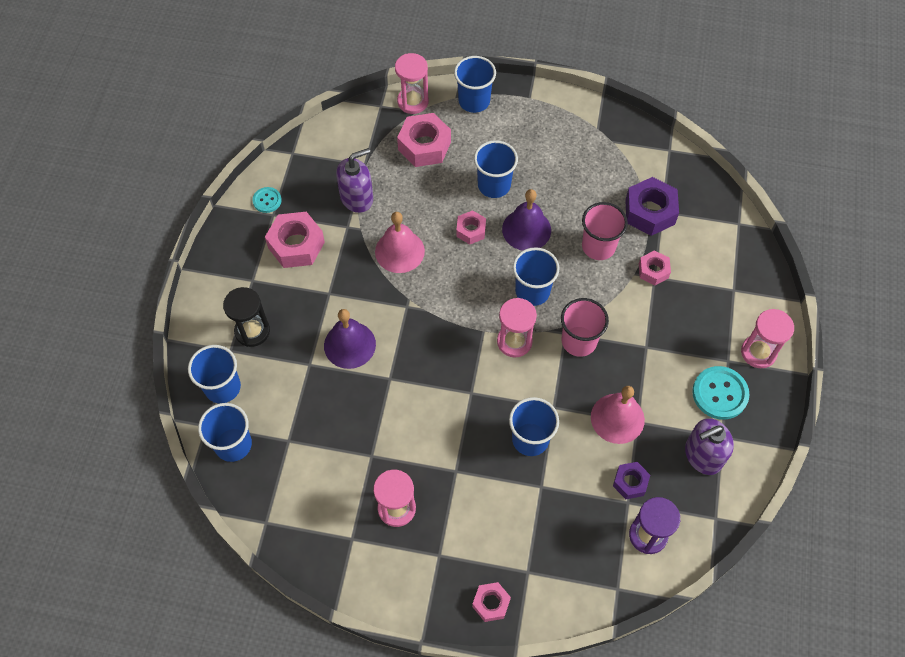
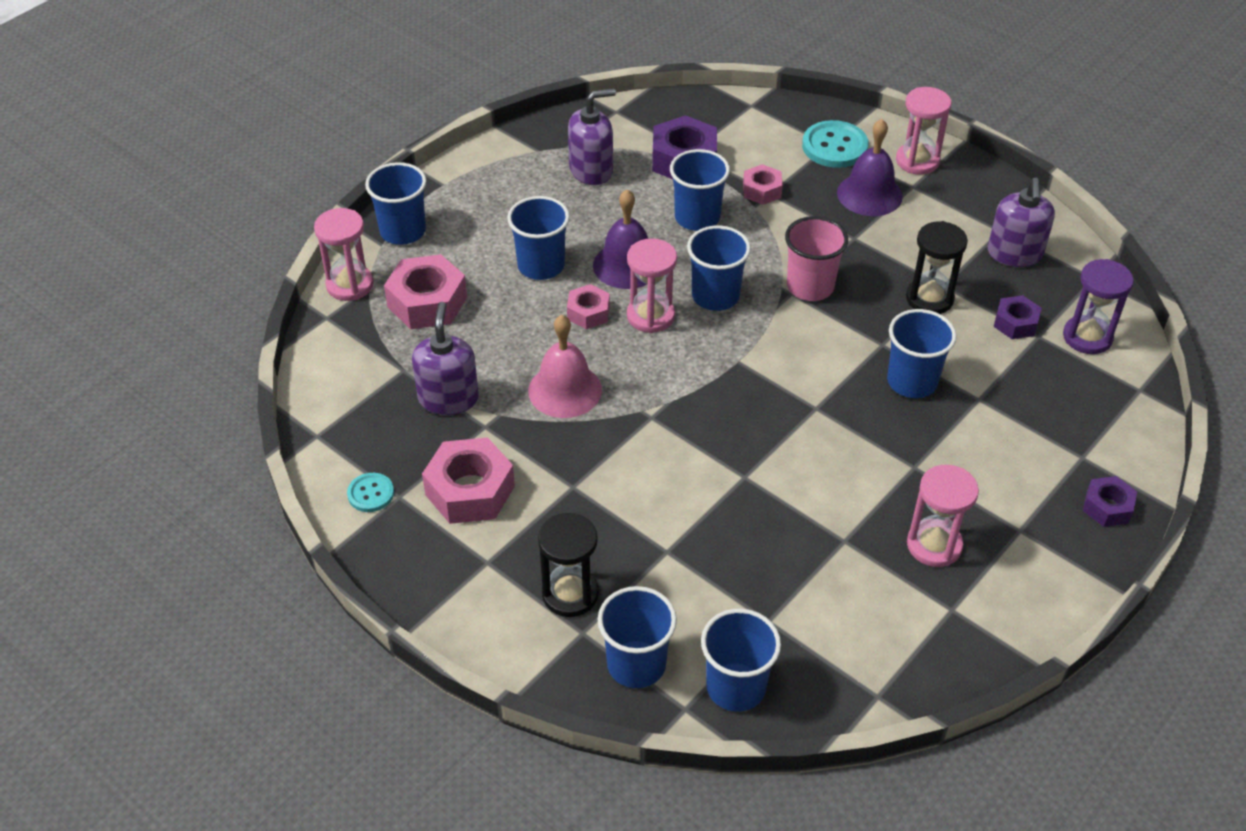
camera: 60 degrees left, 15 degrees down
purple bell [324,309,376,369] -> purple bell moved to [837,119,903,216]
pink nut [472,582,511,622] -> purple nut [1083,476,1137,527]
pink hourglass [497,298,537,357] -> pink hourglass moved to [627,238,677,333]
pink cup [582,202,628,260] -> blue cup [670,149,730,231]
pink bell [591,386,645,444] -> black hourglass [906,221,968,314]
turquoise button [692,366,750,420] -> turquoise button moved to [802,120,869,168]
none -> purple soap dispenser [568,88,616,185]

